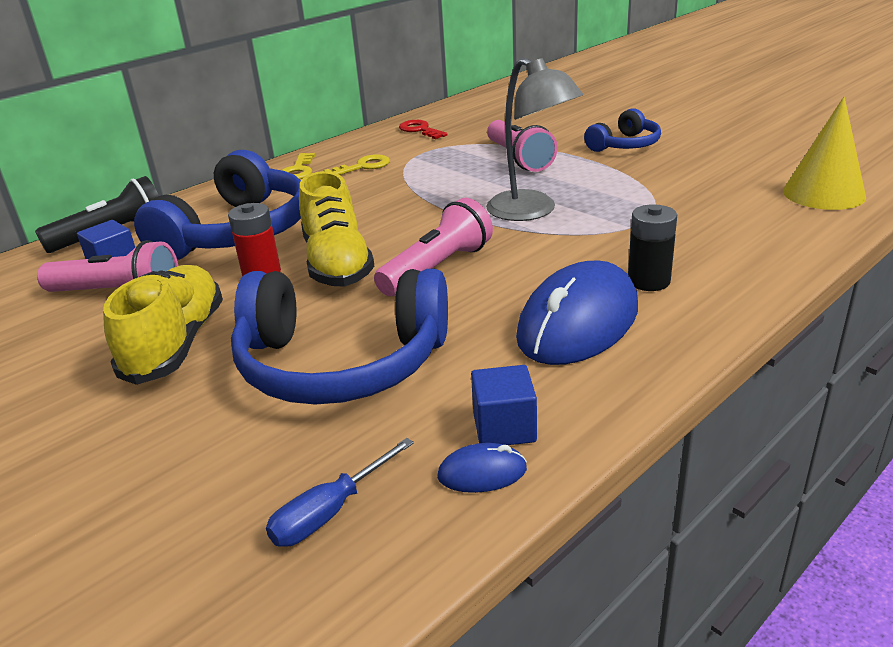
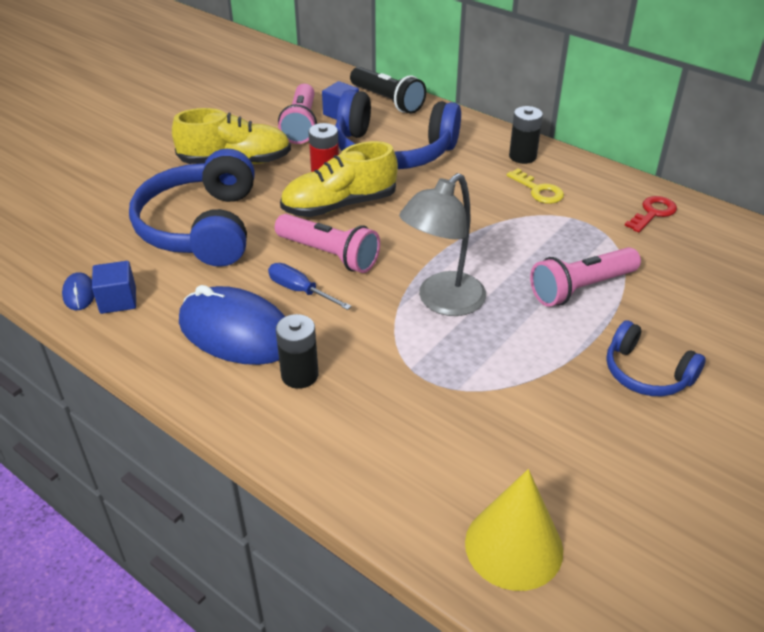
camera: 80 degrees right, 10 degrees up
blue screwdriver [266,438,414,547] -> blue screwdriver moved to [268,263,352,310]
yellow key [282,153,315,179] -> black battery [509,106,543,164]

